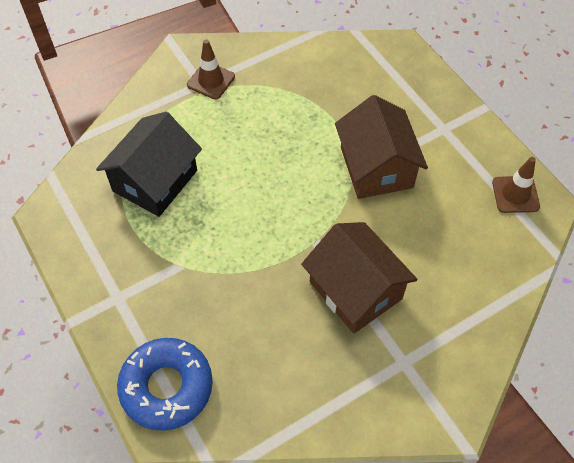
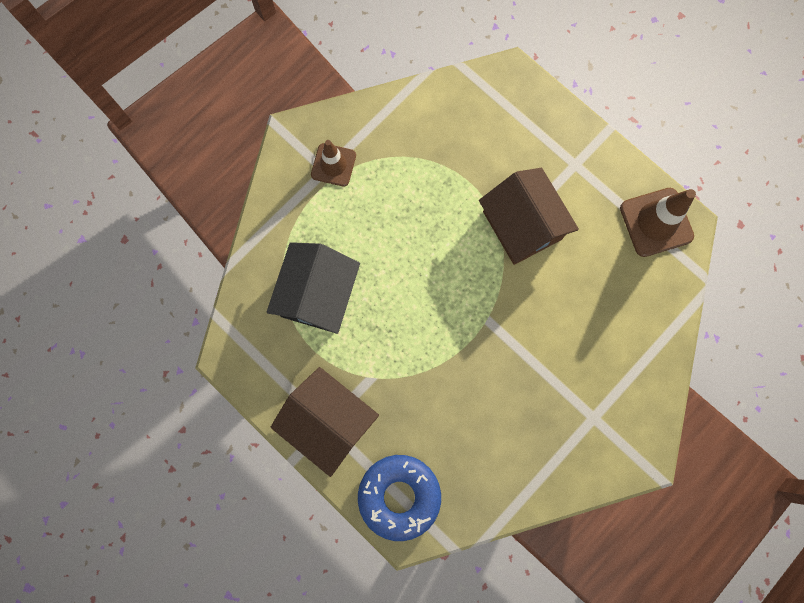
camera: 15 degrees left, 20 degrees up
brown house [301,222,418,334] -> brown house moved to [270,367,379,477]
brown traffic cone [492,157,540,213] -> brown traffic cone [620,188,696,257], size x1.52

